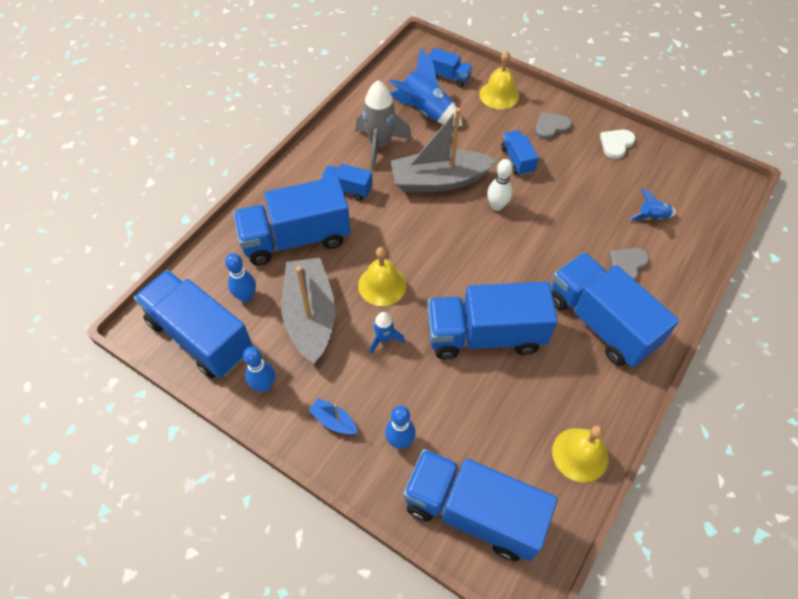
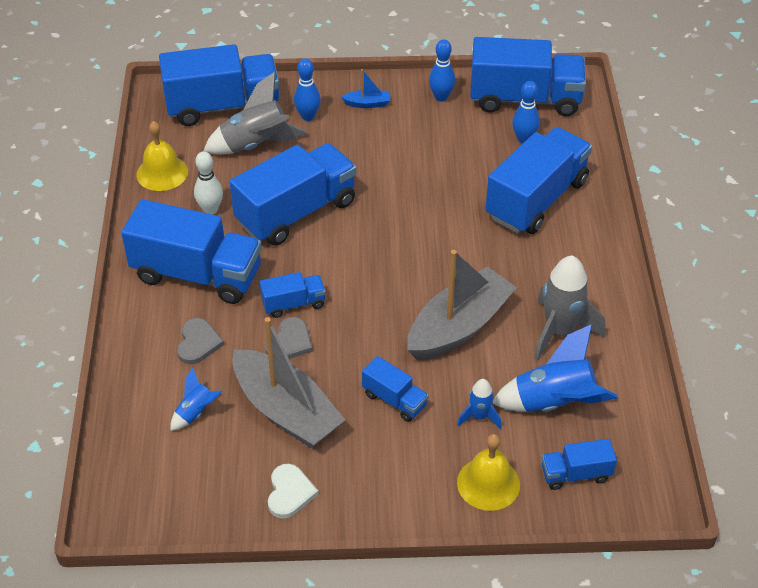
camera: 145 degrees right, 10 degrees down
grey boat [281,258,335,364] -> grey boat moved to [233,317,345,448]
blue truck [321,164,373,201] -> blue truck moved to [260,272,326,318]
yellow bell [358,247,406,306] -> none
blue rocket [370,312,405,354] -> blue rocket moved to [457,379,502,429]
white bowling pin [487,159,513,211] -> white bowling pin moved to [194,151,223,215]
grey heart [535,112,572,140] -> grey heart moved to [265,317,313,359]
none -> grey rocket [204,72,308,154]

